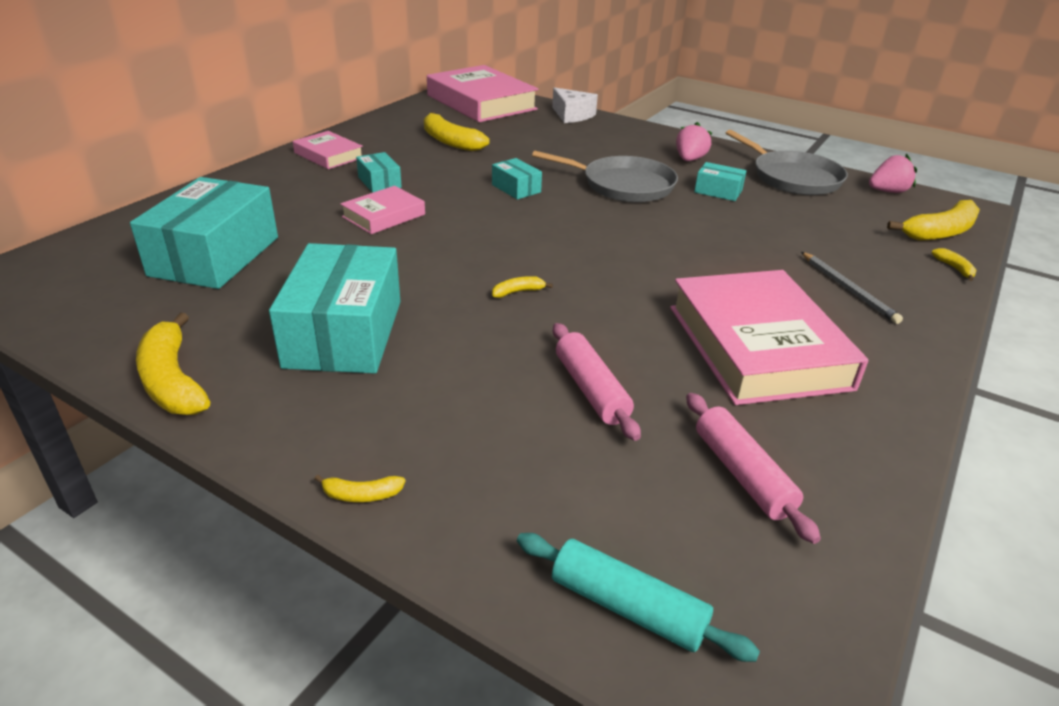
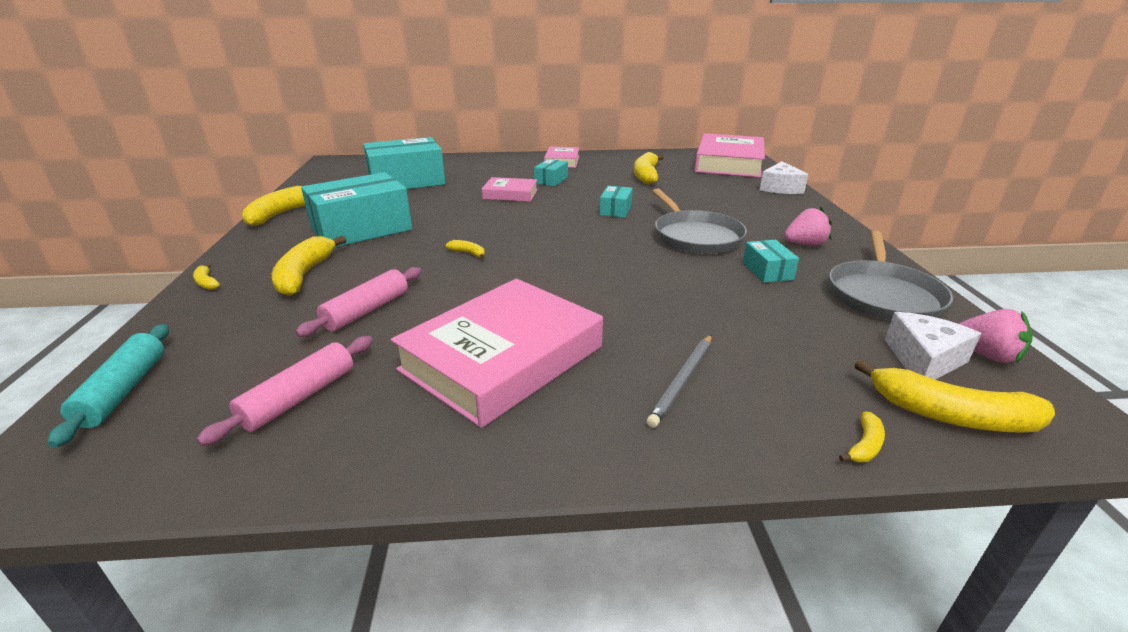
camera: 55 degrees right, 5 degrees down
none -> yellow banana [272,236,346,296]
none -> white cheese [885,312,982,380]

